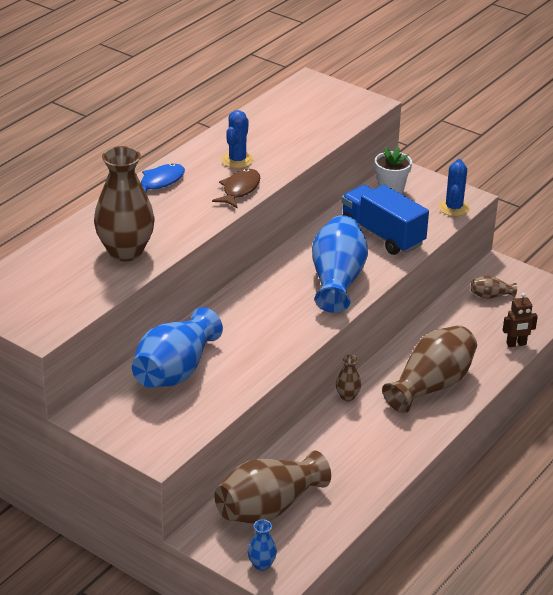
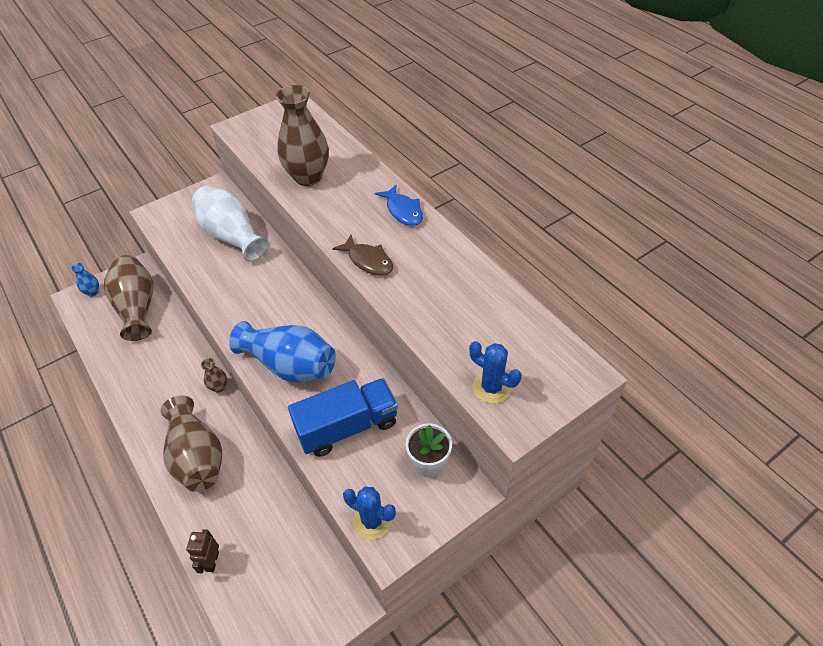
camera: 110 degrees right, 15 degrees up
blue vase [132,307,223,388] -> white vase [192,186,269,262]
blue cactus [221,110,253,168] -> blue cactus moved to [469,341,522,404]
brown vase [471,275,517,299] -> none

